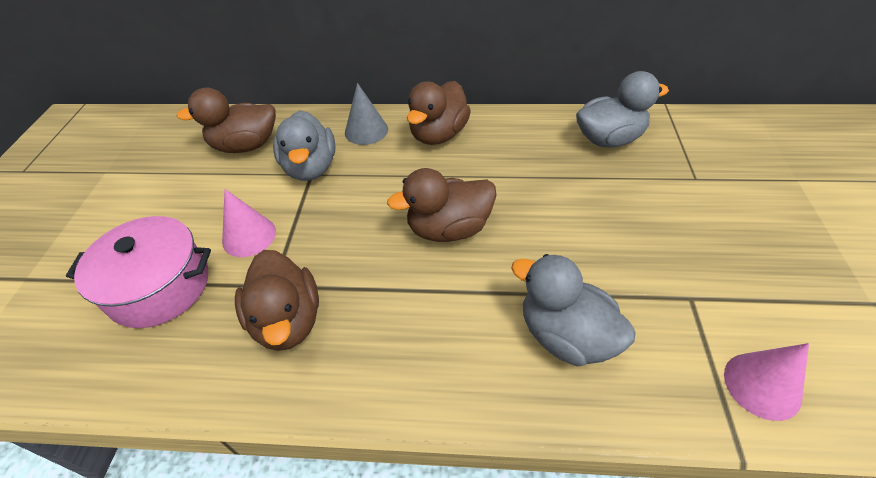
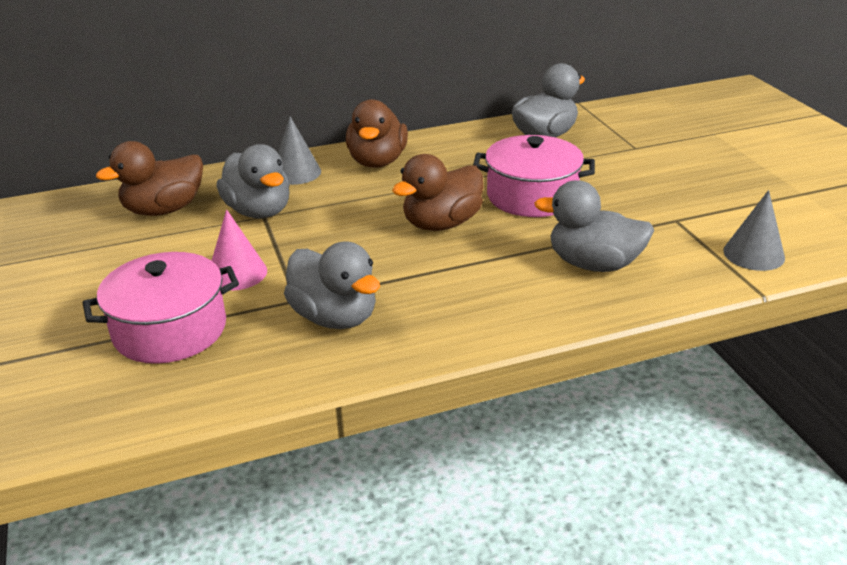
camera: 25 degrees left, 15 degrees down
brown duck [235,250,319,351] -> grey duck [284,242,380,329]
pink cone [724,343,809,421] -> grey cone [723,190,785,271]
none -> pink pot [473,135,595,217]

